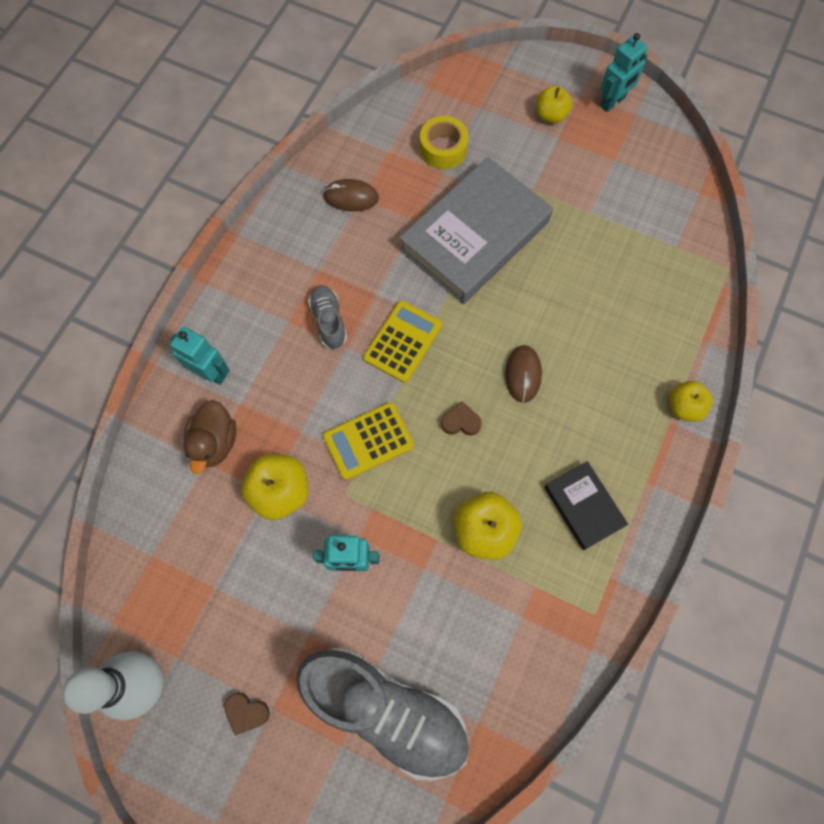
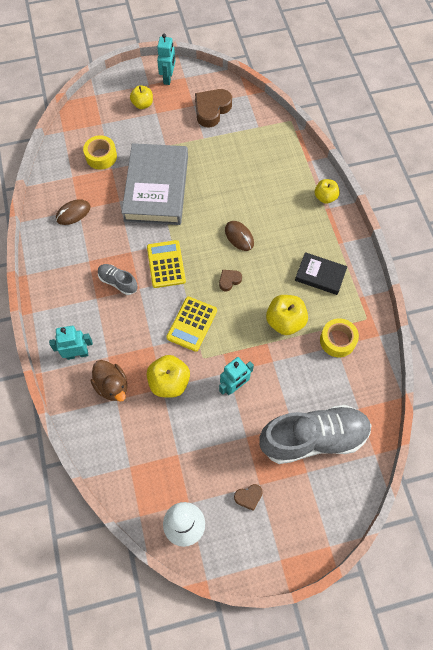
camera: 40 degrees left, 5 degrees down
none -> brown heart [195,89,232,127]
none -> yellow tape [320,318,359,357]

